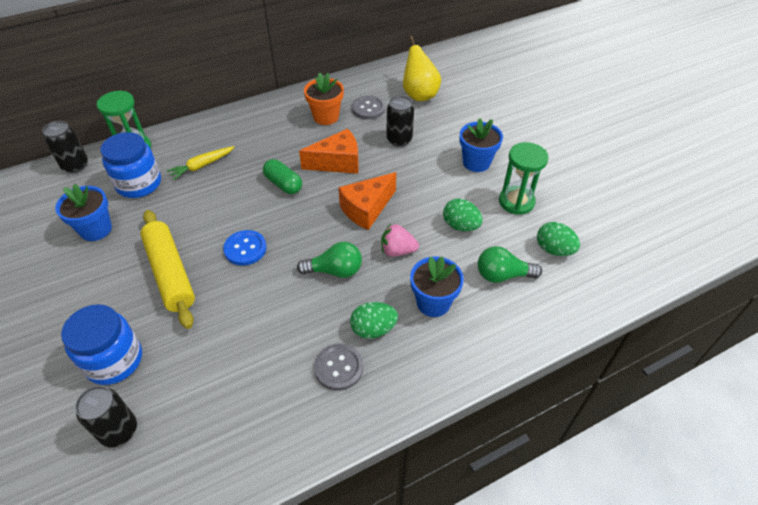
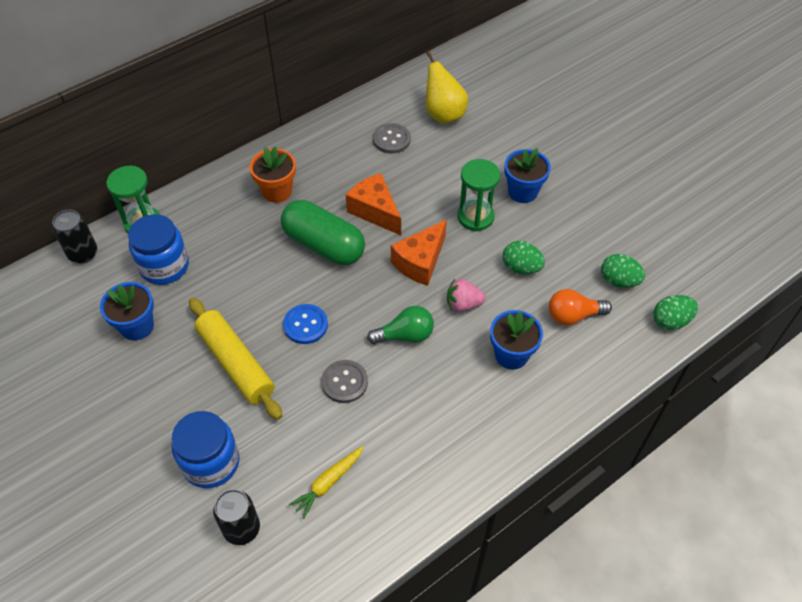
camera: 10 degrees left, 5 degrees up
yellow carrot [167,146,234,180] -> yellow carrot moved to [289,446,364,519]
green capsule [263,159,302,194] -> green capsule [281,200,365,265], size x1.77
orange cheese [299,129,359,174] -> orange cheese turned 105 degrees counterclockwise [346,173,401,235]
orange flower pot [304,72,344,125] -> orange flower pot moved to [250,147,296,203]
grey button [314,344,363,391] -> grey button moved to [321,360,368,403]
green egg [350,302,398,339] -> green egg moved to [653,295,698,330]
black can [386,96,414,147] -> none
green light bulb [478,246,542,283] -> orange light bulb [548,289,612,326]
green hourglass [499,142,549,215] -> green hourglass moved to [457,159,500,231]

